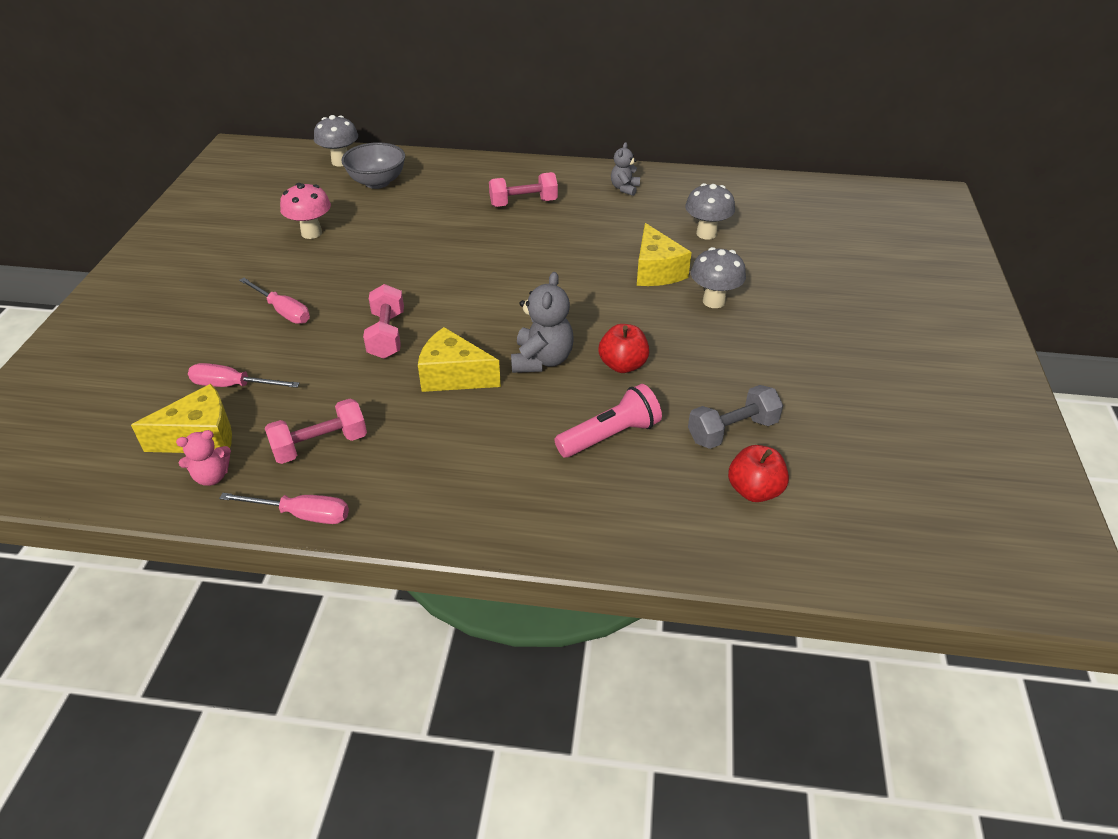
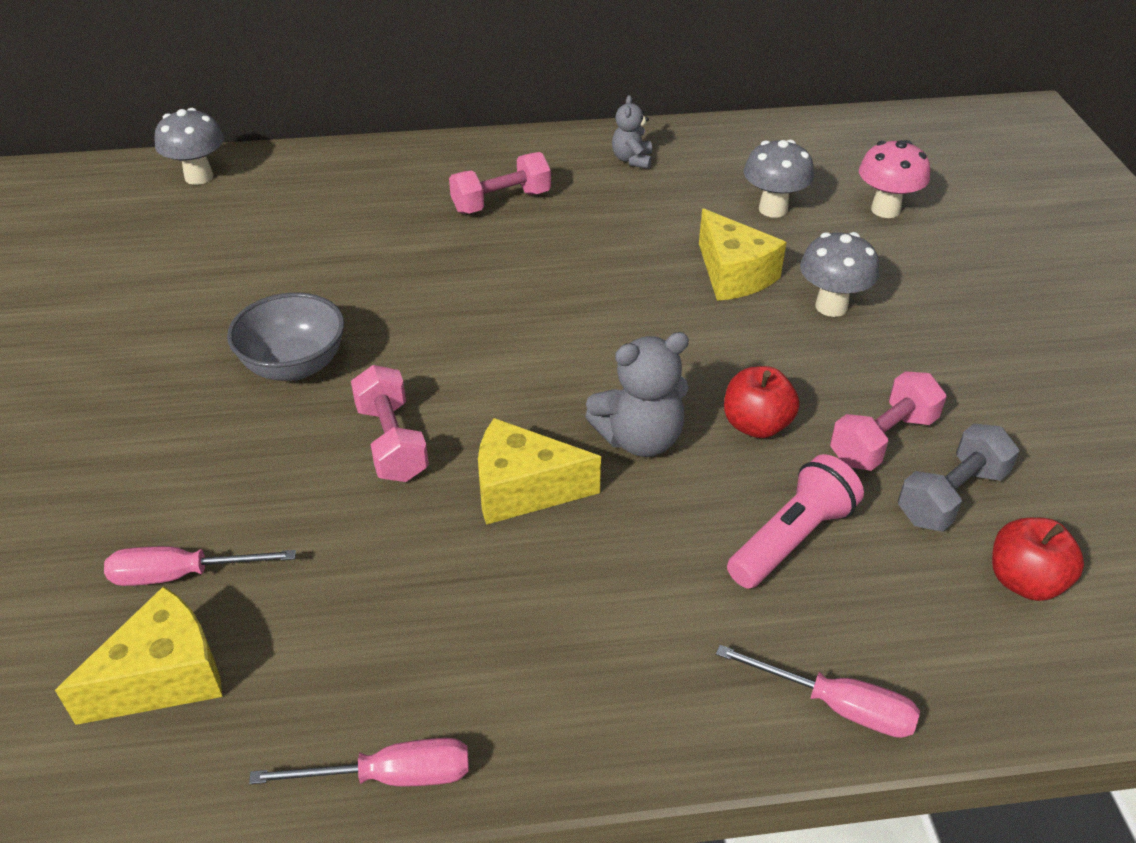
camera: 15 degrees left, 0 degrees up
pink teddy bear [176,430,231,486] -> none
pink screwdriver [239,278,310,324] -> pink screwdriver moved to [716,645,920,738]
pink dumbbell [265,399,367,464] -> pink dumbbell moved to [830,371,947,471]
pink mushroom [280,183,331,239] -> pink mushroom moved to [859,140,930,218]
grey bowl [341,142,405,189] -> grey bowl moved to [227,292,344,381]
grey teddy bear [511,272,574,373] -> grey teddy bear turned 75 degrees clockwise [585,332,689,457]

